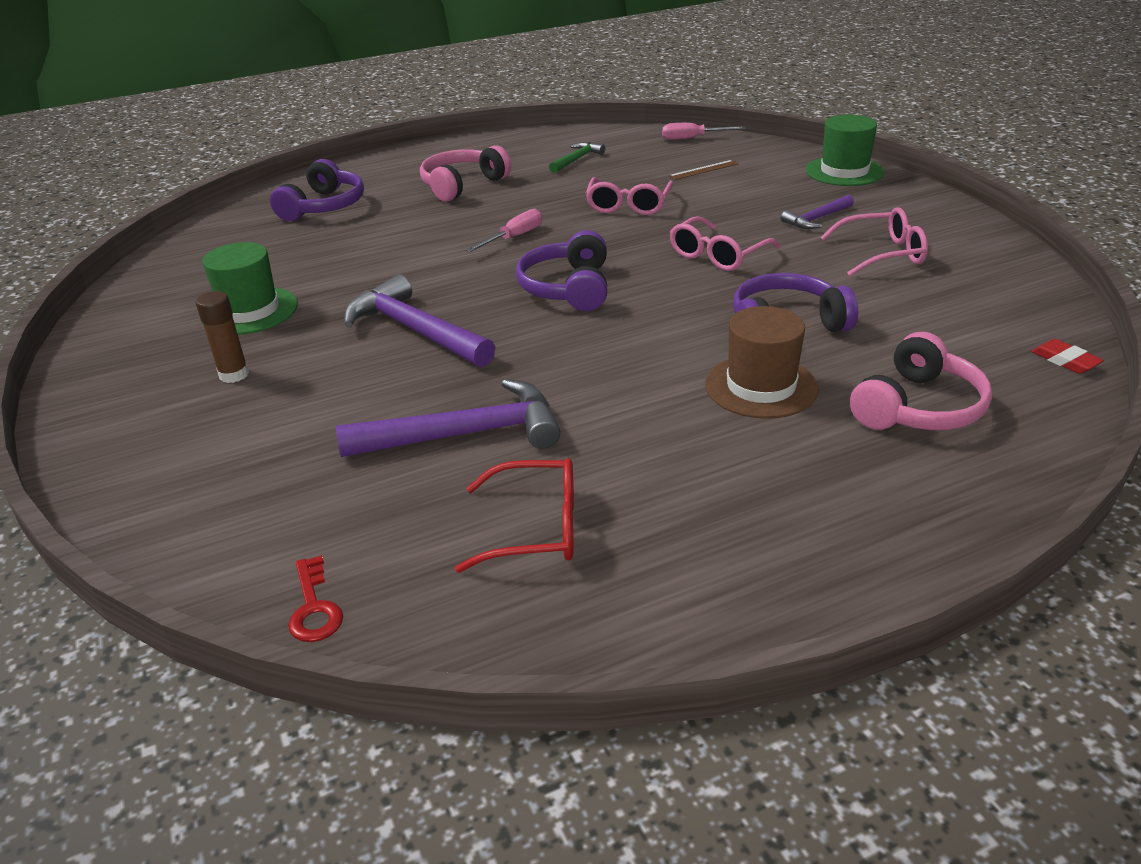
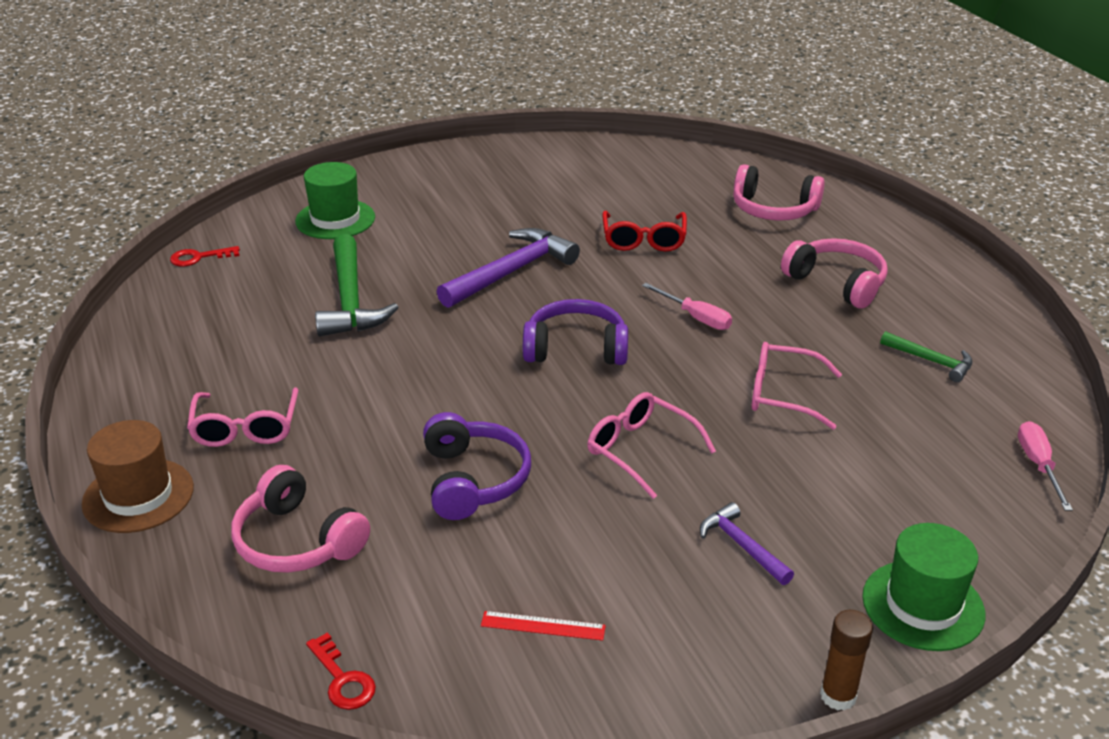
camera: 90 degrees right, 0 degrees up
brown glue stick [196,291,249,383] -> brown glue stick moved to [820,610,873,711]
green hat [201,242,298,335] -> green hat moved to [295,162,375,239]
purple headphones [270,159,364,221] -> pink headphones [733,164,825,221]
purple hammer [336,379,561,457] -> green hammer [315,234,398,337]
red glasses [455,458,574,573] -> red glasses moved to [602,211,687,251]
brown ruler [669,160,739,180] -> none
brown hat [705,306,818,419] -> brown hat moved to [82,420,194,533]
pink glasses [820,207,928,276] -> pink glasses moved to [187,387,298,447]
red eraser [1031,339,1104,374] -> red key [306,632,376,710]
none -> red ruler [481,611,606,641]

